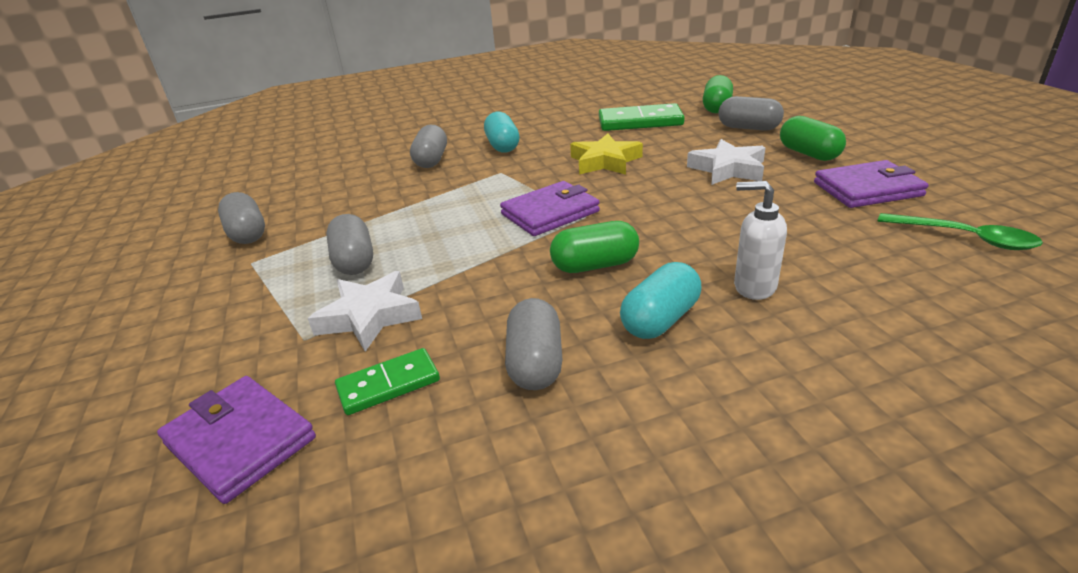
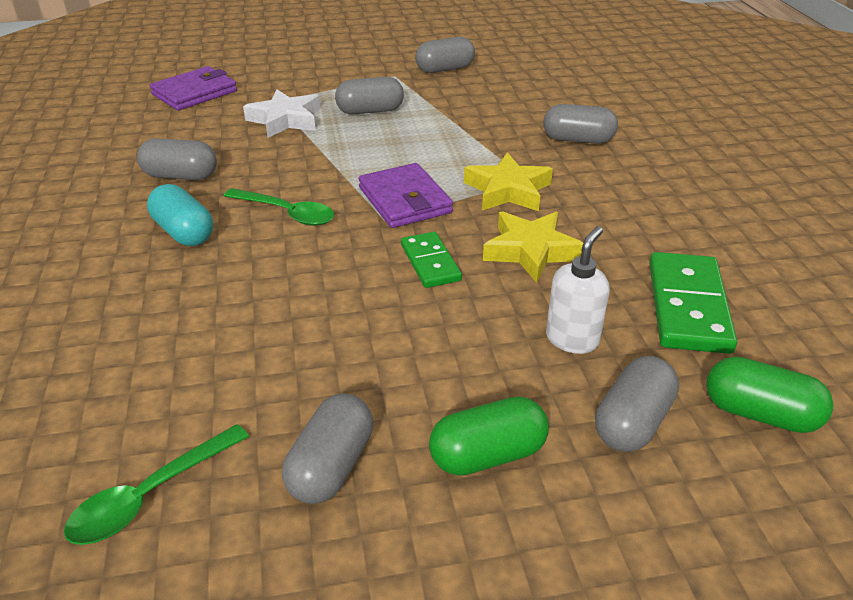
camera: 95 degrees right, 5 degrees up
green domino [335,348,440,415] -> green domino moved to [401,232,462,288]
turquoise capsule [484,112,520,153] -> none
green capsule [550,221,639,273] -> green spoon [224,188,334,226]
white star [687,139,766,185] -> none
white soap dispenser [734,181,787,300] -> white soap dispenser moved to [546,226,610,354]
purple wallet [814,160,928,208] -> grey capsule [282,393,373,504]
none -> yellow star [464,152,553,211]

